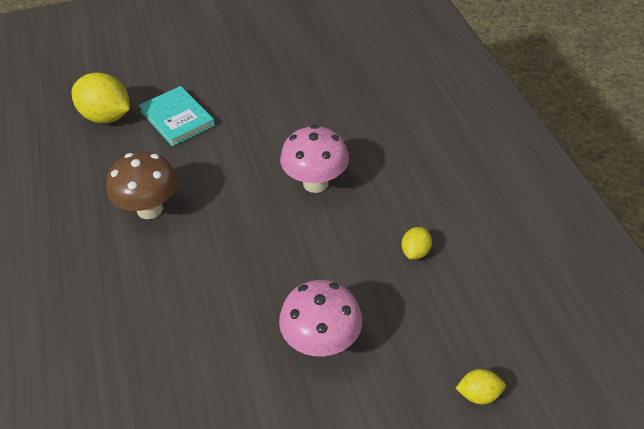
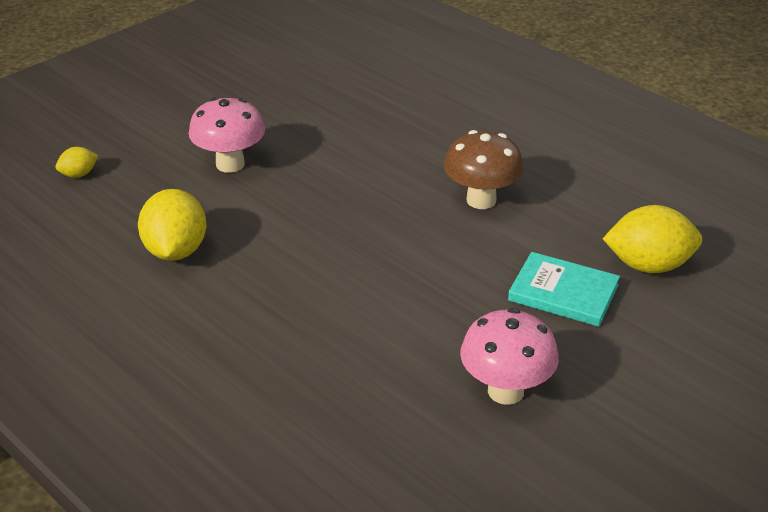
camera: 150 degrees right, 10 degrees down
pink mushroom [280,125,349,193] -> pink mushroom moved to [460,308,559,405]
yellow lemon [402,227,432,259] -> yellow lemon [138,189,206,261], size x2.00

